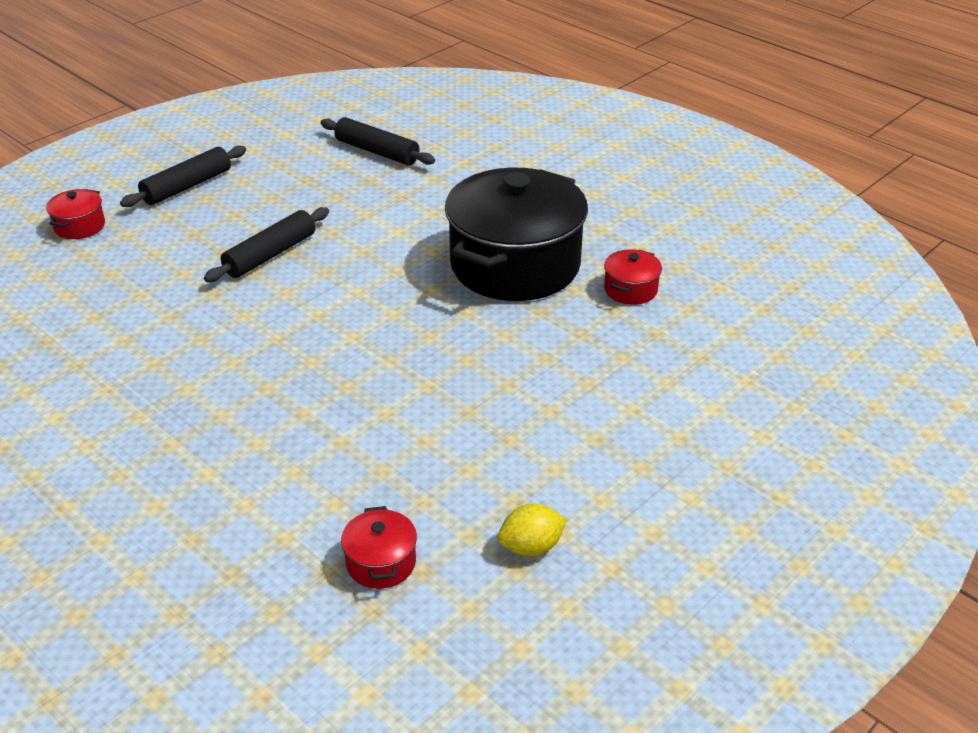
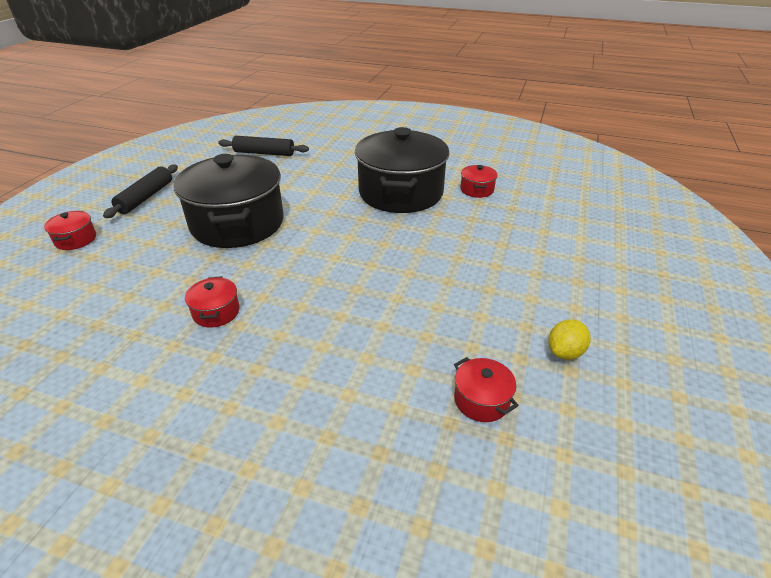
camera: 25 degrees left, 0 degrees up
black rolling pin [204,207,329,282] -> black pot [174,154,284,248]
none -> red pot [185,276,240,328]

